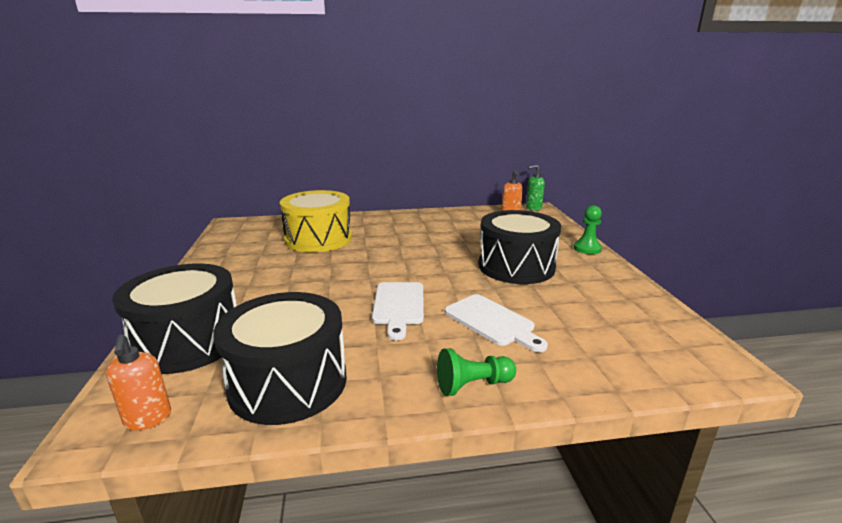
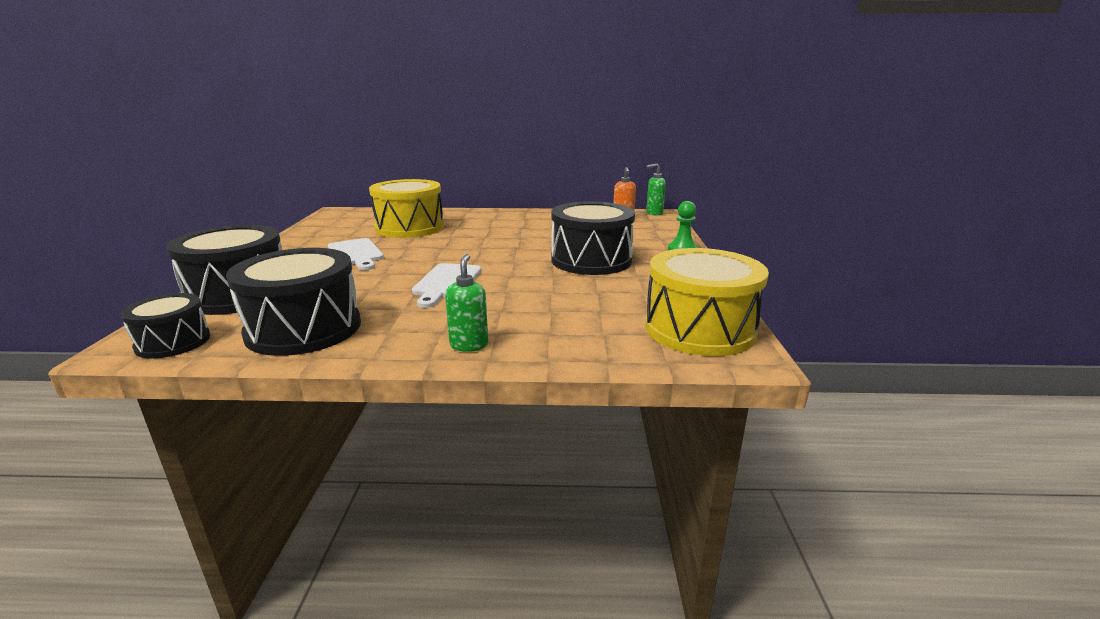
camera: 10 degrees right, 0 degrees up
orange soap dispenser [106,334,171,431] -> black drum [120,293,210,359]
green pawn [437,348,516,396] -> green soap dispenser [445,254,488,352]
white cutting board [445,294,548,352] -> white cutting board moved to [328,238,384,270]
none -> yellow drum [645,248,769,356]

